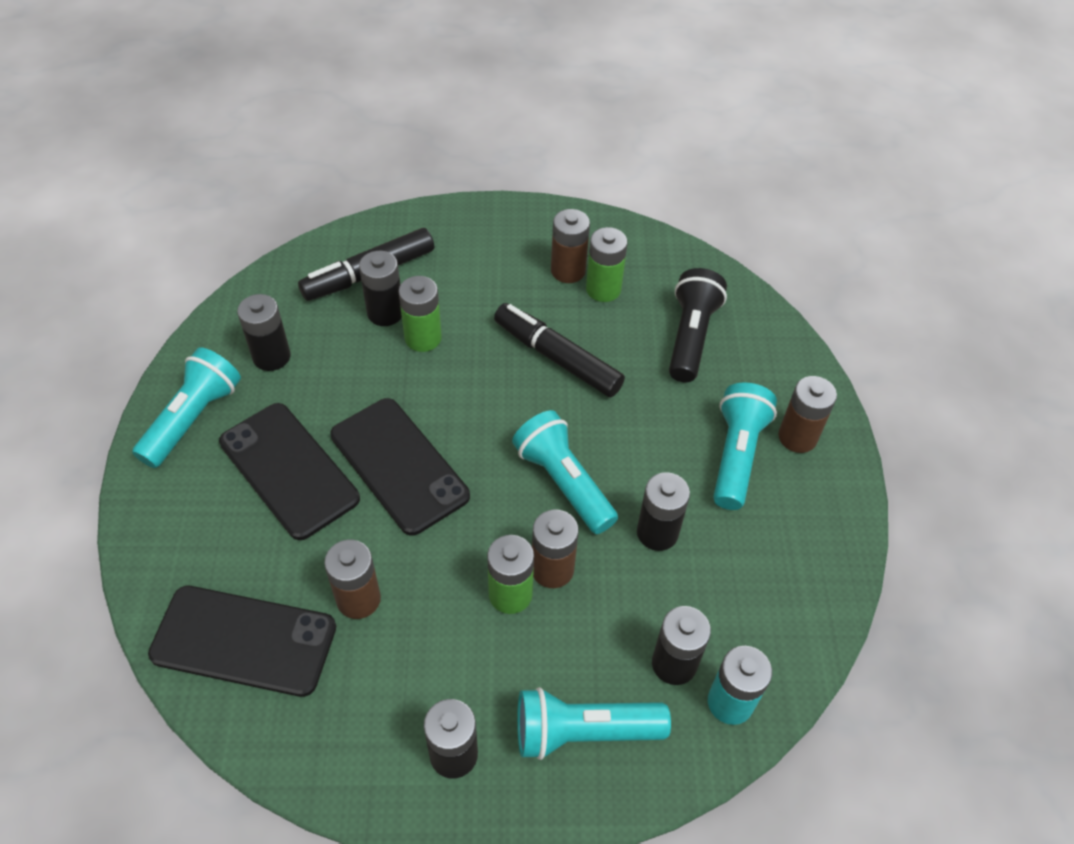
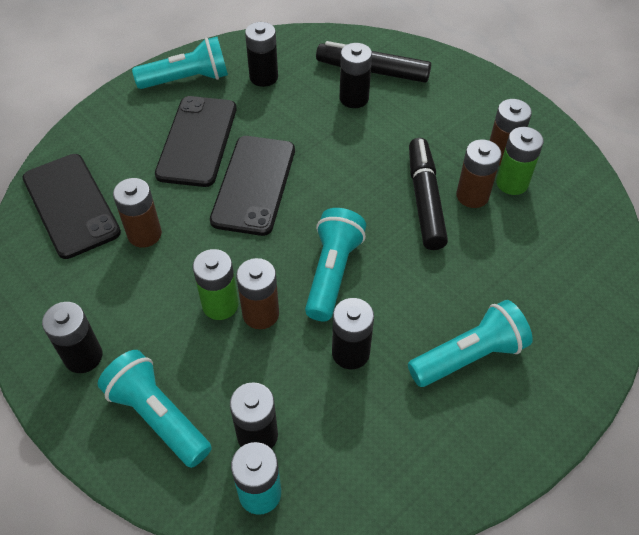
camera: 50 degrees right, 0 degrees up
green battery [399,276,442,352] -> none
black flashlight [669,268,727,382] -> none
brown battery [778,376,837,453] -> brown battery moved to [456,139,502,208]

